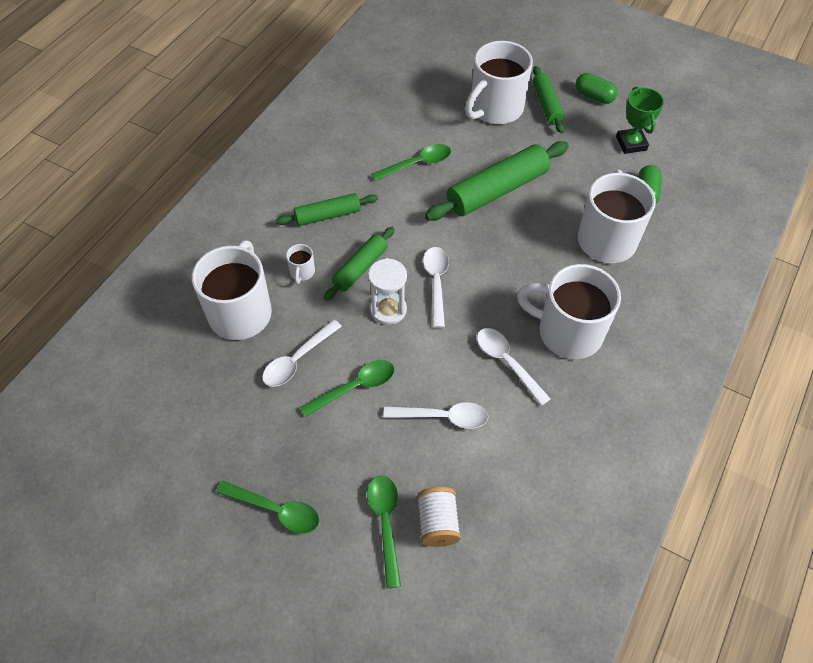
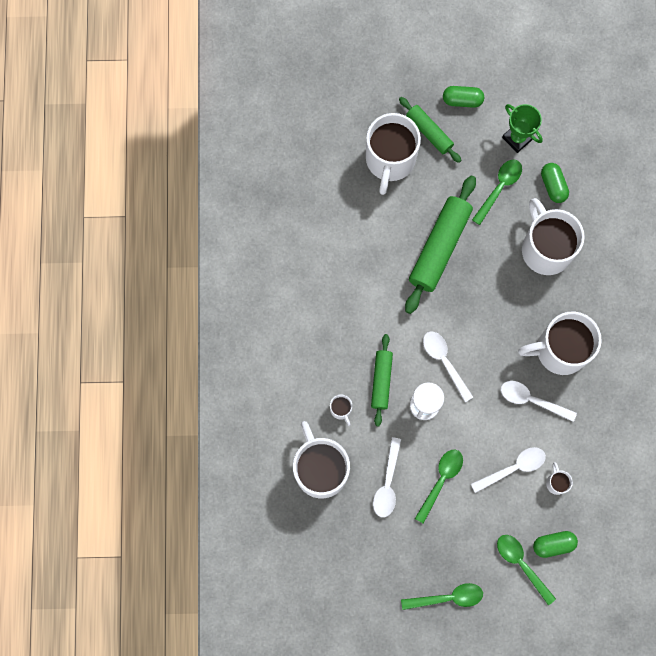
camera: 30 degrees left, 20 degrees up
green rolling pin [276,193,378,226] -> none
green spoon [371,144,451,181] -> green spoon moved to [472,160,522,225]
white spool [417,487,461,547] -> green capsule [533,531,578,558]
none -> white mug [546,462,573,495]

